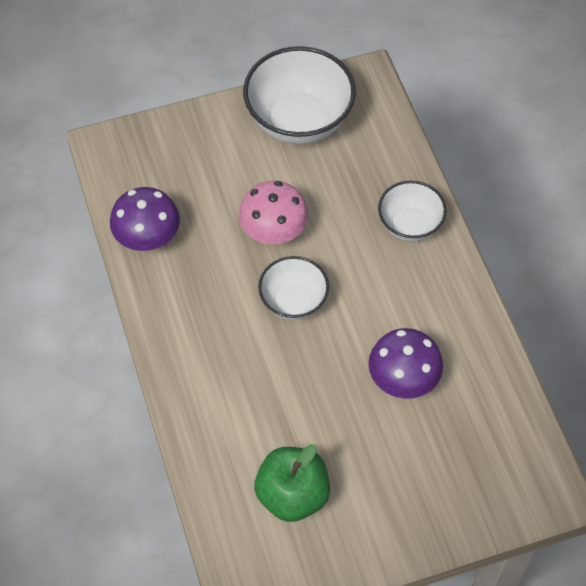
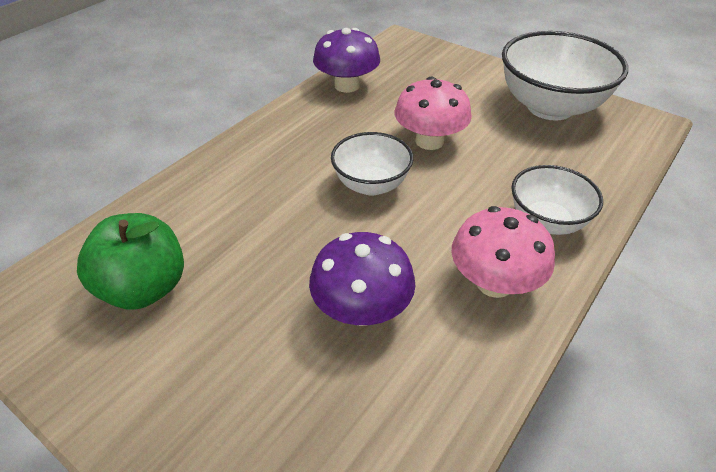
camera: 55 degrees right, 15 degrees down
none -> pink mushroom [451,206,555,298]

